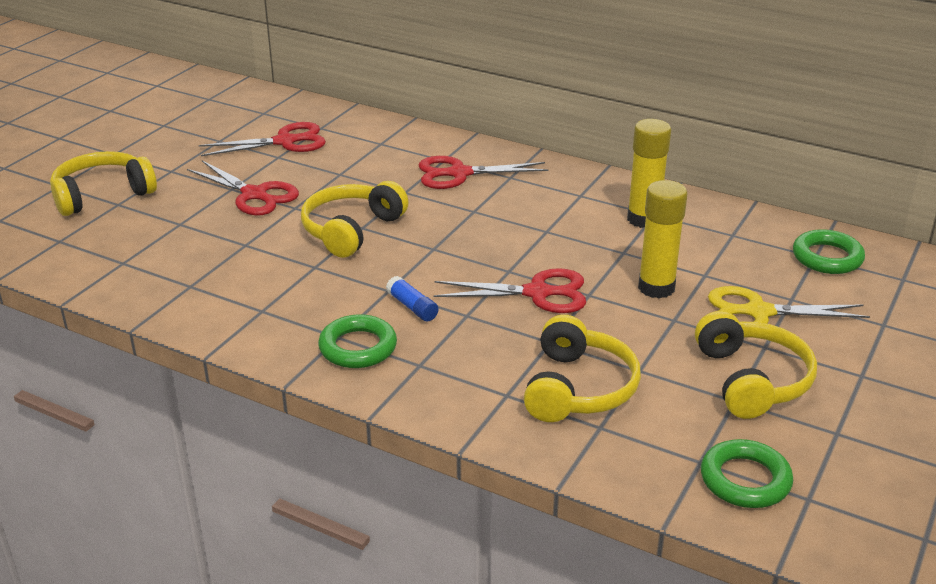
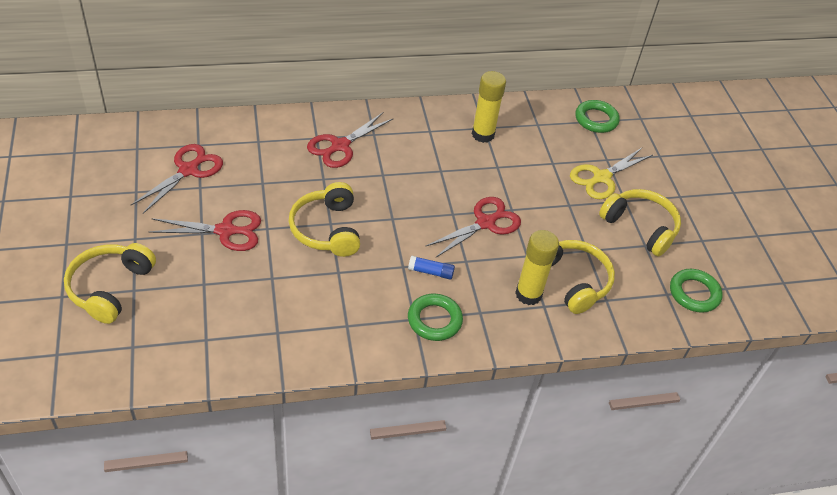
camera: 45 degrees left, 15 degrees up
yellow glue stick [638,180,687,298] -> yellow glue stick moved to [515,230,559,305]

